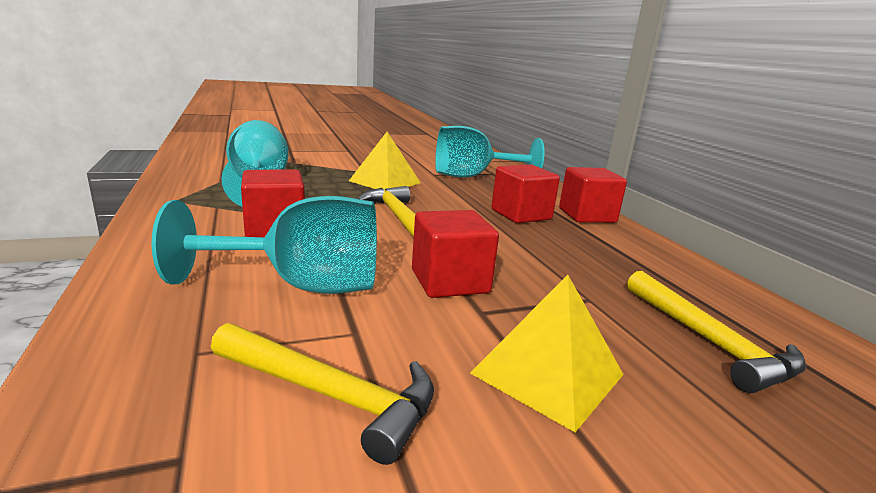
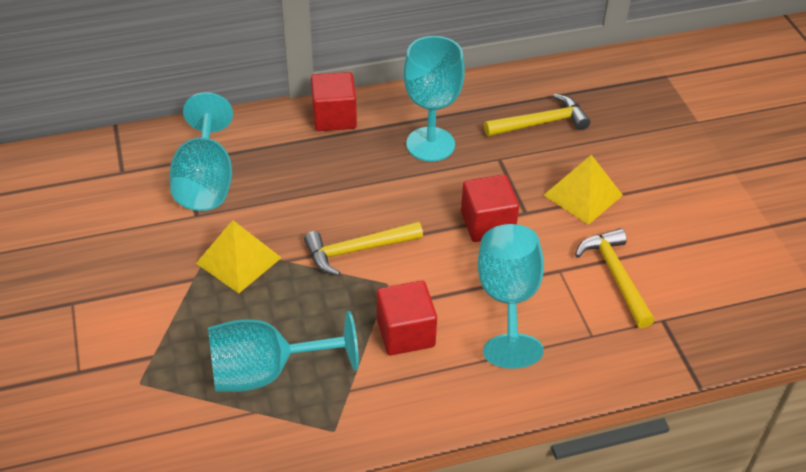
camera: 85 degrees left, 25 degrees up
yellow hammer [211,323,434,465] -> yellow hammer turned 45 degrees counterclockwise [575,228,655,328]
red cube [491,164,560,223] -> none
none -> turquoise goblet [404,36,465,162]

